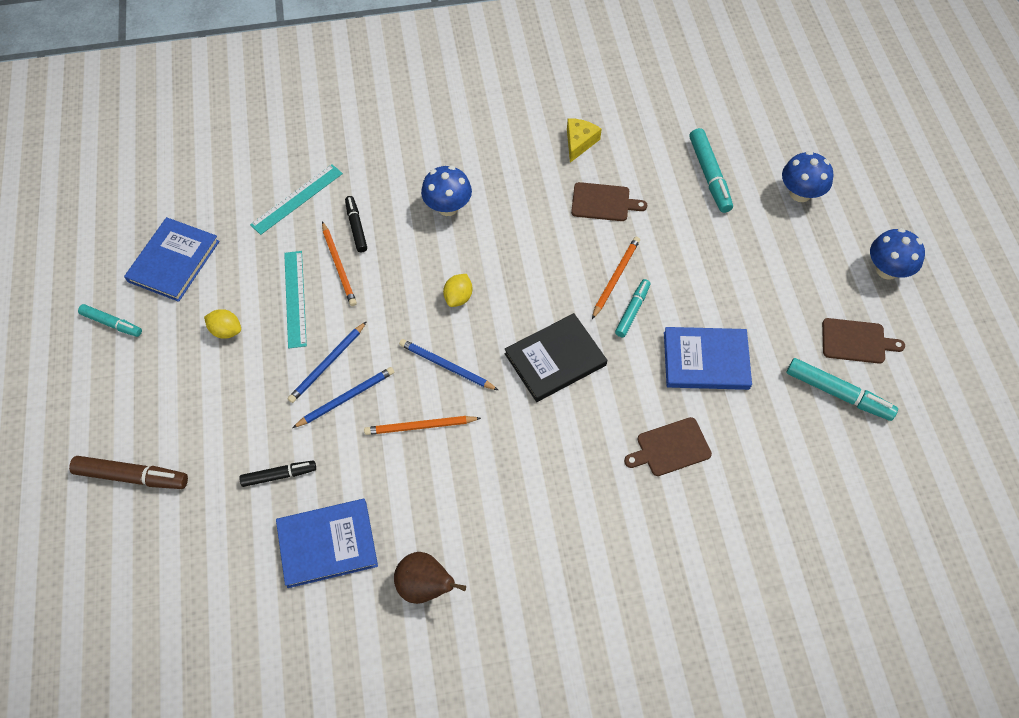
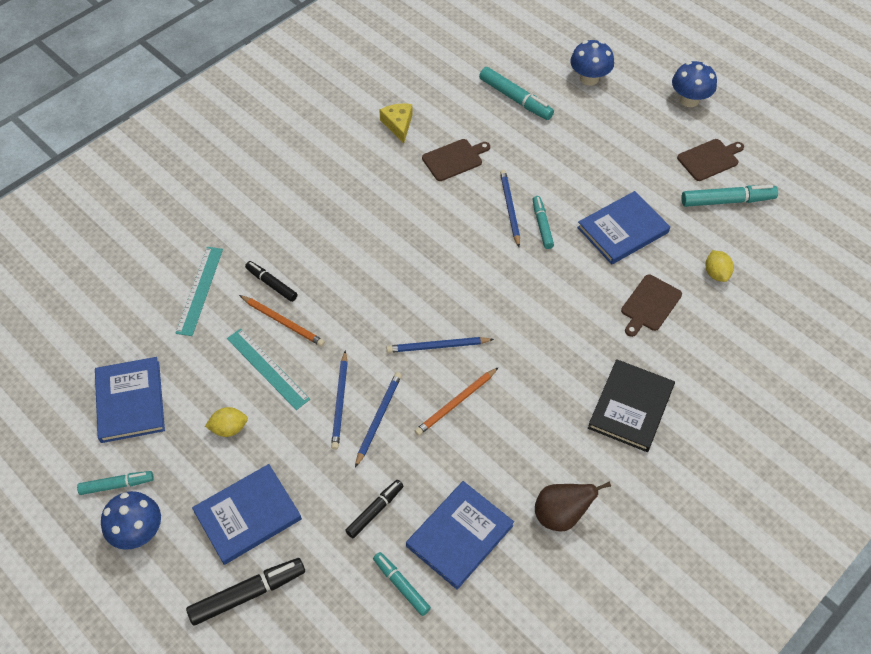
camera: 35 degrees left, 5 degrees down
brown marker [69,456,188,489] -> black marker [186,558,305,626]
blue mushroom [421,166,472,216] -> blue mushroom moved to [101,491,161,550]
yellow lemon [443,274,472,307] -> yellow lemon moved to [705,250,734,282]
black book [504,313,607,402] -> black book moved to [588,359,675,452]
orange pencil [592,237,640,319] -> blue pencil [500,170,520,247]
none -> blue book [192,464,302,565]
none -> turquoise marker [373,552,431,616]

